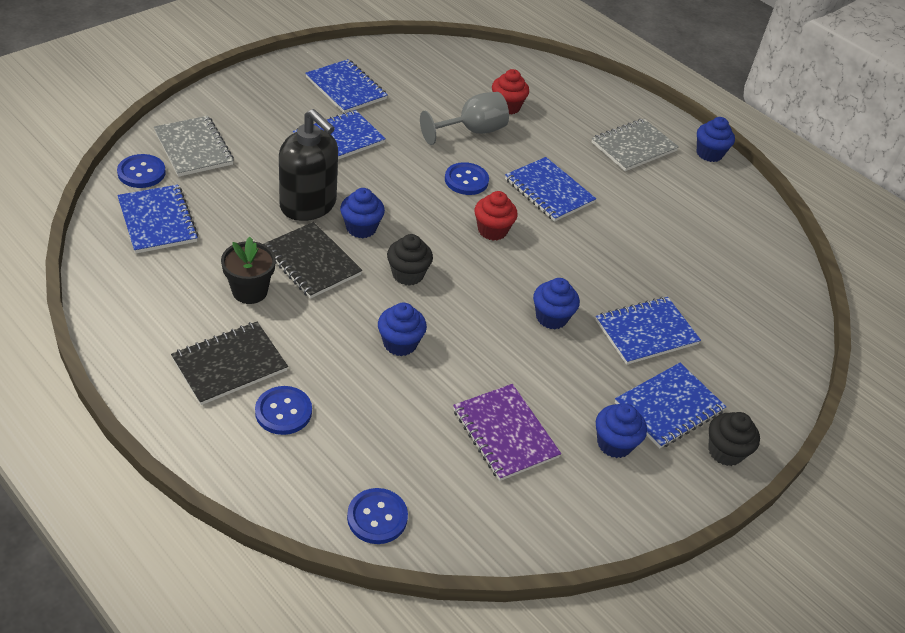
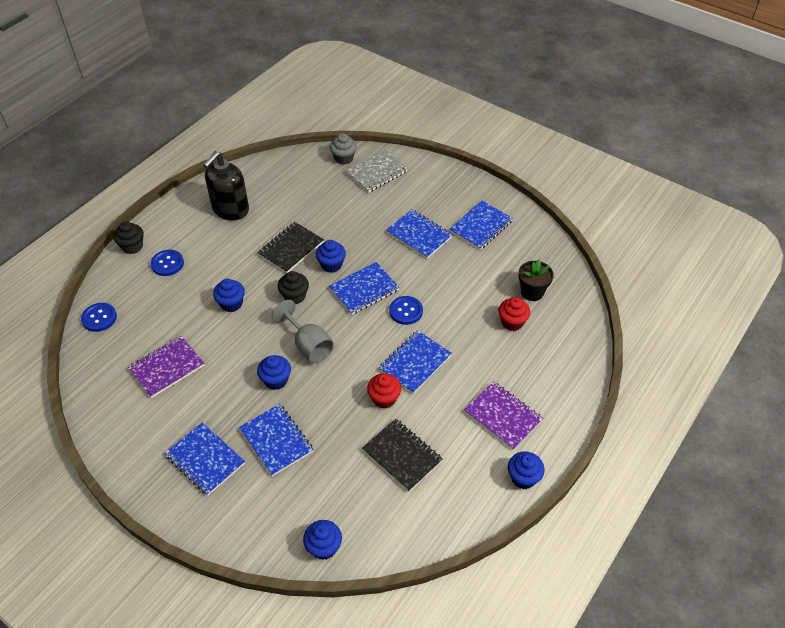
camera: 85 degrees right, 5 degrees up
blue button [117,154,166,188] -> grey cupcake [330,133,357,165]
blue notebook [117,185,199,254] -> blue notebook moved to [329,262,399,315]
black notebook [171,322,288,405] -> black notebook moved to [362,419,443,492]
black flower pot [221,237,276,304] -> black flower pot moved to [518,259,554,301]
black soap dispenser [279,109,338,221] -> black soap dispenser moved to [203,151,249,220]
grey goblet [420,92,509,145] -> grey goblet moved to [272,300,334,363]
red cupcake [475,191,518,241] -> red cupcake moved to [367,373,401,409]
grey notebook [591,119,679,171] -> purple notebook [464,381,543,450]
blue cupcake [596,403,647,458] -> blue cupcake moved to [303,520,342,560]
black cupcake [708,412,760,466] -> black cupcake moved to [113,221,144,254]

